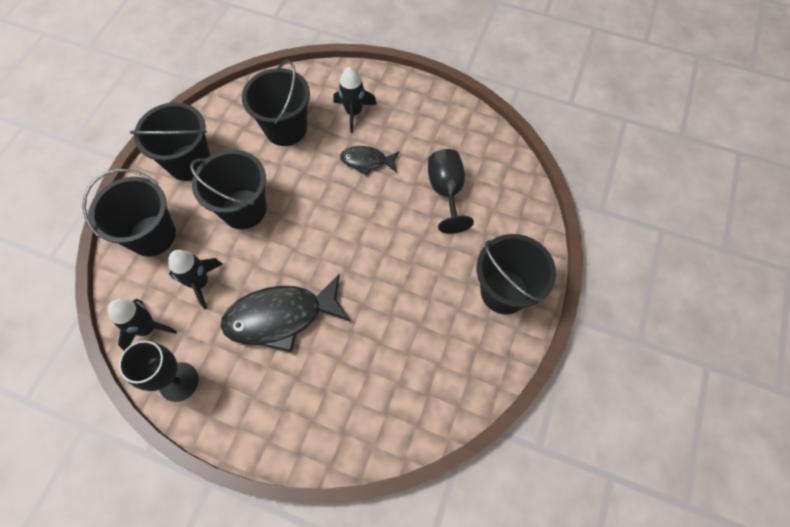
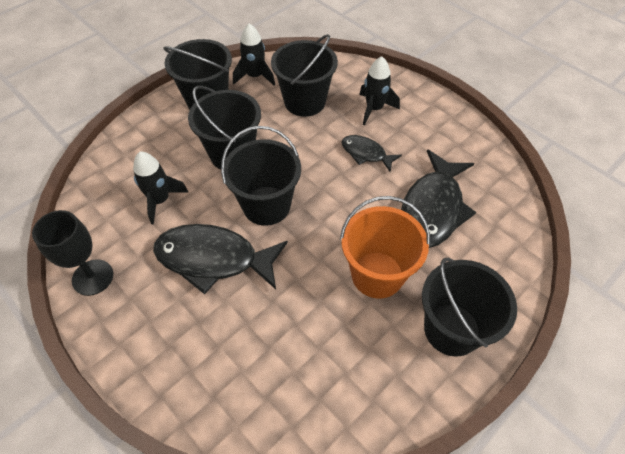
camera: 25 degrees right, 10 degrees down
black bucket [82,169,176,256] -> black bucket moved to [221,126,301,226]
black rocket [108,299,177,351] -> black rocket moved to [233,23,275,86]
black goblet [428,149,474,234] -> black fish [401,149,476,248]
none -> orange bucket [340,196,430,299]

